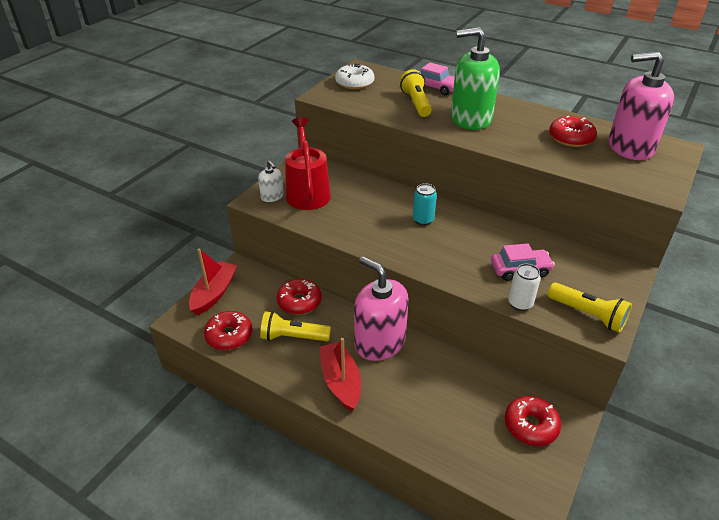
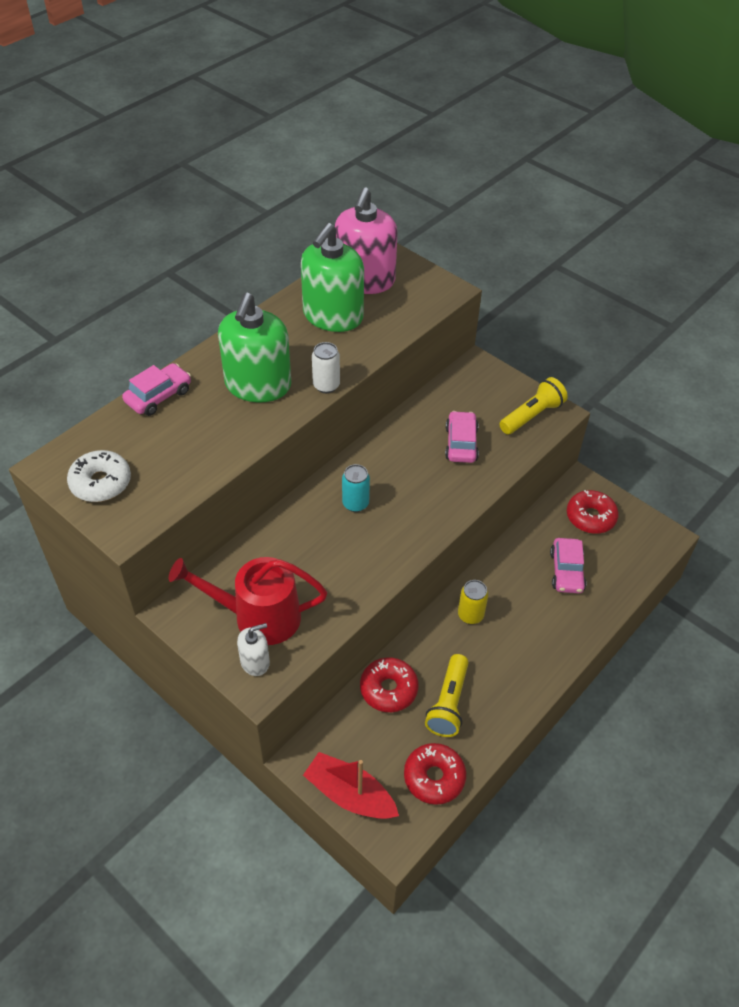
camera: 80 degrees left, 10 degrees up
red boat [319,338,361,412] -> none
pink soap dispenser [354,256,409,361] -> yellow can [458,580,488,624]
yellow flashlight [400,69,432,117] -> none
white can [508,264,541,311] -> white can moved to [312,342,340,393]
red donut [549,116,597,147] -> green soap dispenser [301,223,364,332]
none -> pink car [550,538,586,593]

